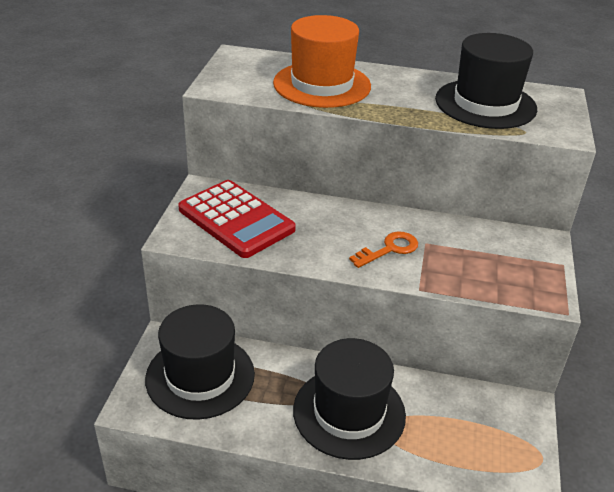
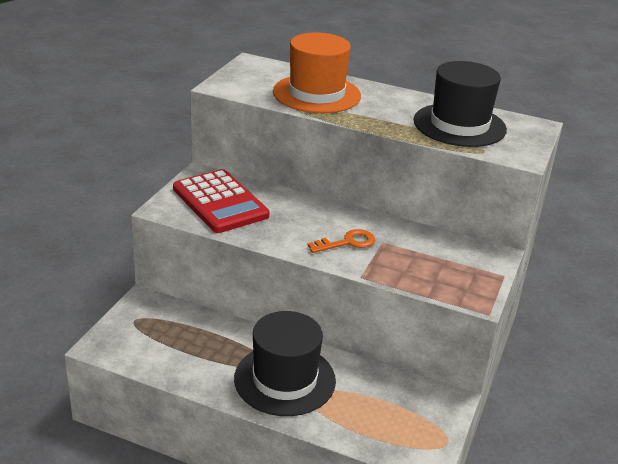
camera: 10 degrees right, 5 degrees down
black hat [145,304,255,420] -> none

